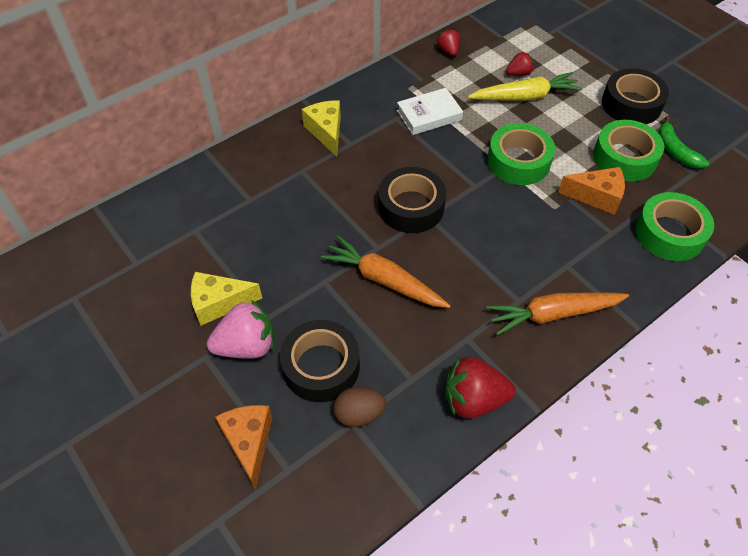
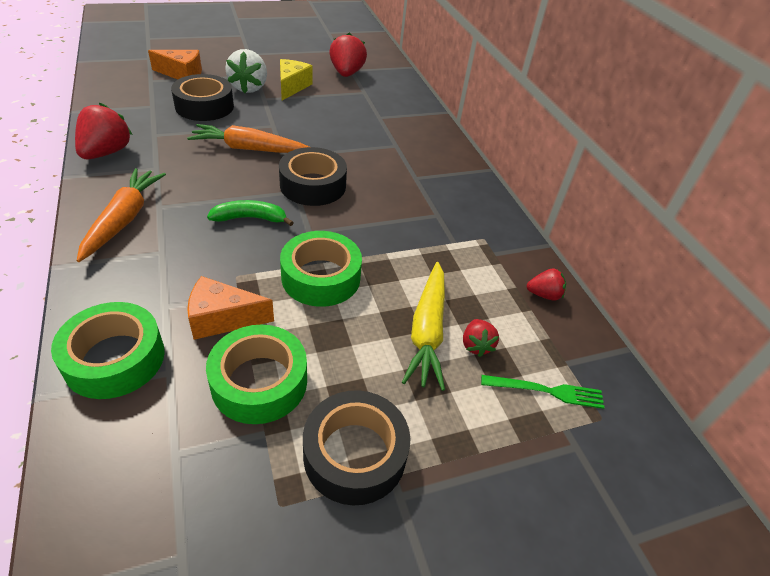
camera: 105 degrees right, 10 degrees down
pink strawberry [207,300,274,359] -> white strawberry [225,49,267,93]
yellow cheese [302,100,341,156] -> none
orange carrot [321,235,451,308] -> orange carrot turned 135 degrees counterclockwise [187,124,309,153]
brown egg [334,387,386,427] -> none
white book [397,88,463,135] -> none
orange cheese [558,167,625,215] -> orange cheese turned 60 degrees clockwise [187,276,274,340]
green banana [658,117,709,169] -> green banana moved to [207,200,294,226]
none -> red strawberry [329,33,367,77]
none -> green fork [481,375,605,409]

